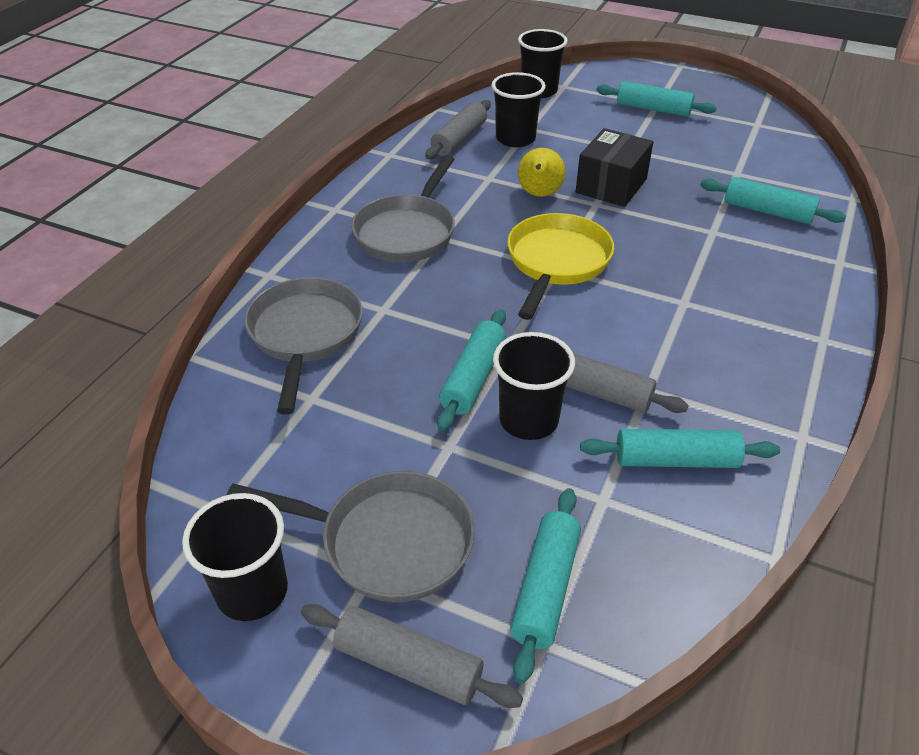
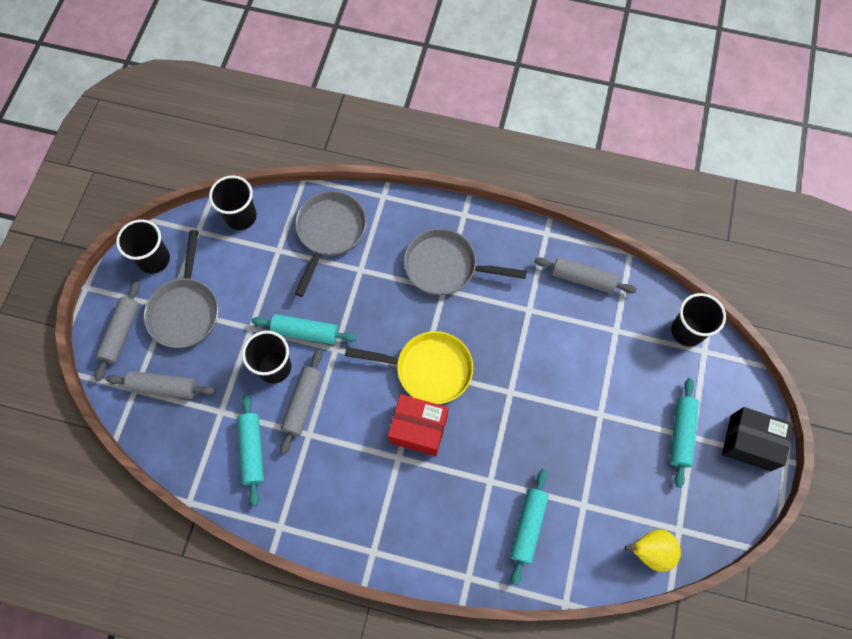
camera: 80 degrees right, 25 degrees up
grey pan [244,277,363,415] -> grey pan turned 60 degrees counterclockwise [294,191,366,297]
black cup [491,72,546,147] -> black cup moved to [209,176,257,230]
turquoise rolling pin [510,488,581,684] -> grey rolling pin [106,371,215,399]
yellow pear [518,148,565,197] -> yellow pear moved to [625,530,681,572]
black box [576,128,653,207] -> black box moved to [722,407,794,471]
none -> red box [388,394,448,456]

